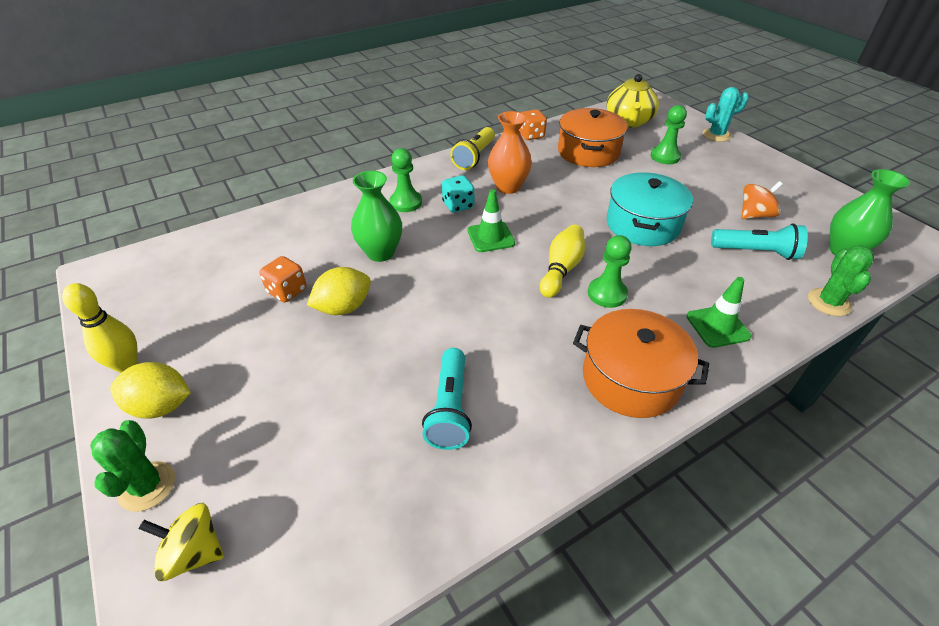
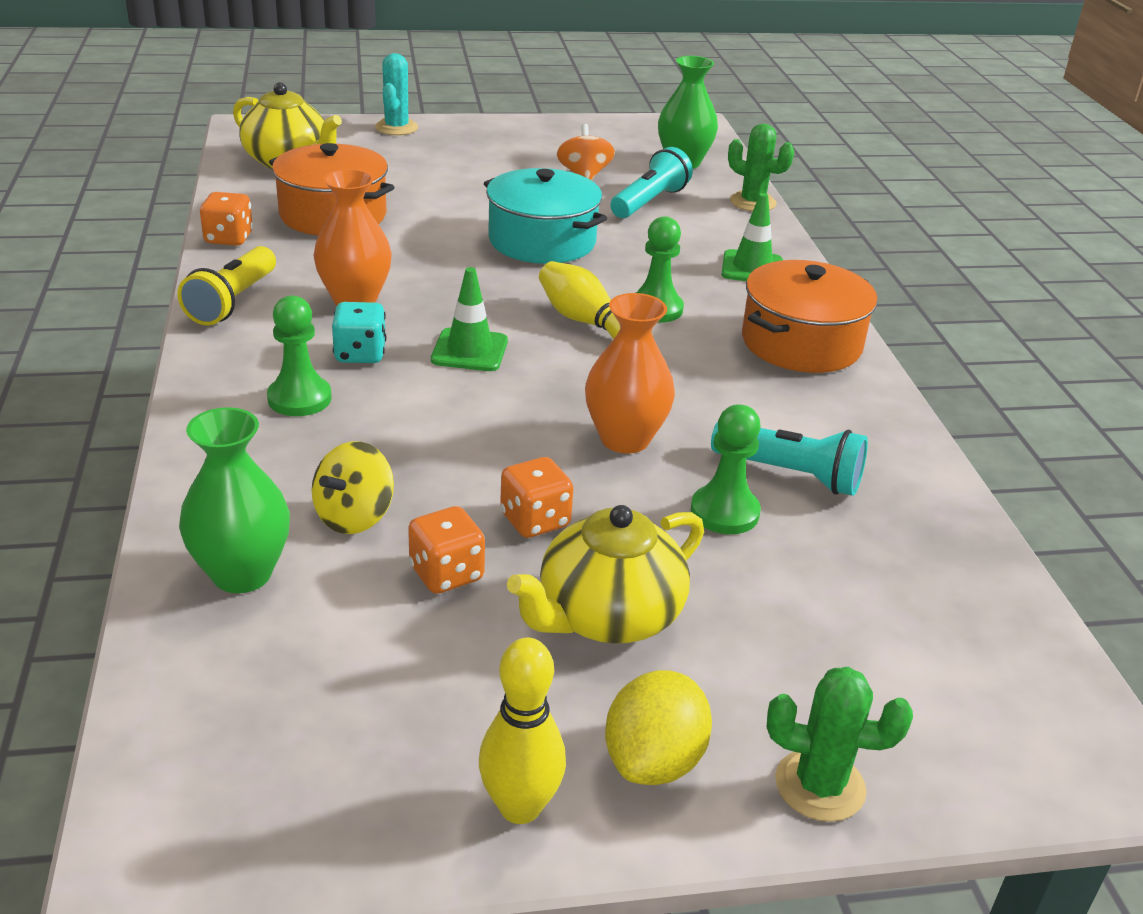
camera: 70 degrees left, 10 degrees down
yellow spinning top [138,503,224,581] -> yellow spinning top moved to [312,441,394,534]
yellow lemon [307,267,371,315] -> orange dice [500,457,573,538]
green vase [351,171,402,262] -> green vase moved to [179,407,290,593]
yellow flashlight [450,127,495,170] -> yellow flashlight turned 60 degrees clockwise [177,246,276,325]
green pawn [651,105,687,164] -> green pawn moved to [691,404,761,534]
none -> yellow teapot [507,505,704,644]
none -> orange vase [585,293,675,454]

